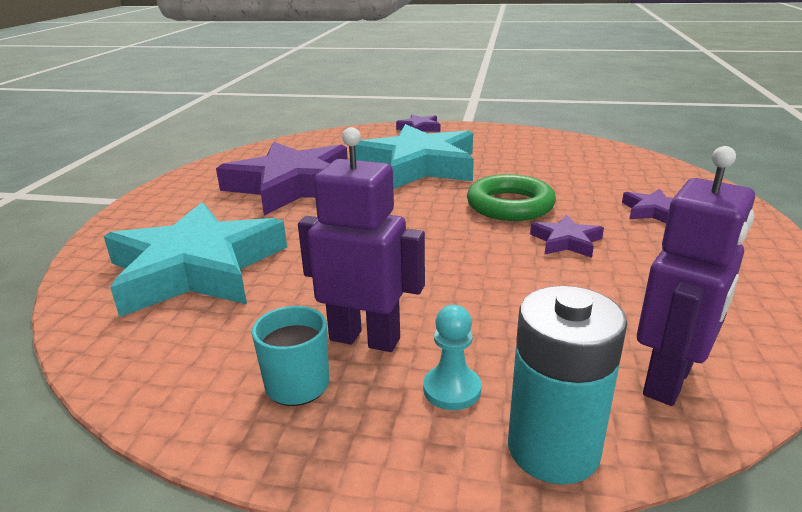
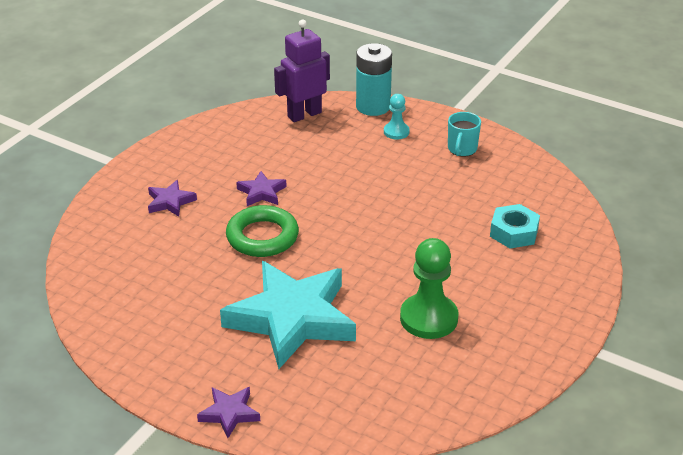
camera: 160 degrees left, 10 degrees up
turquoise star [104,202,287,317] -> turquoise nut [490,204,540,248]
purple star [216,142,348,215] -> green pawn [400,238,458,339]
purple robot [298,127,425,352] -> none

